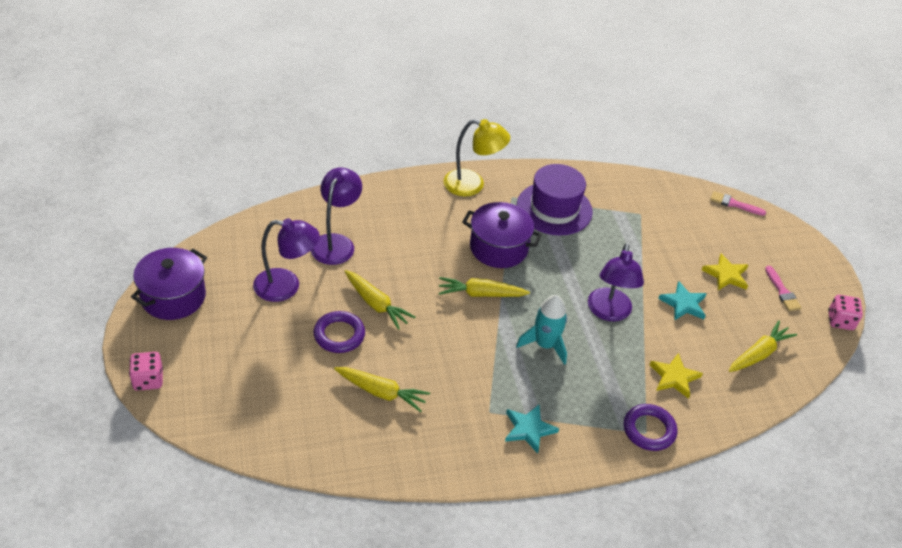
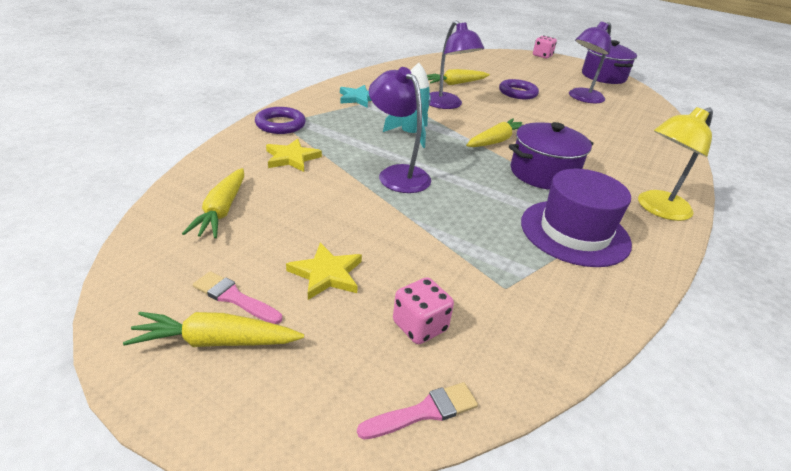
camera: 135 degrees right, 10 degrees down
purple lamp [311,167,362,265] -> purple lamp moved to [429,21,484,109]
yellow carrot [344,270,415,330] -> yellow carrot moved to [123,312,304,347]
turquoise star [658,281,707,321] -> none
pink dice [828,295,863,330] -> pink dice moved to [393,277,454,344]

